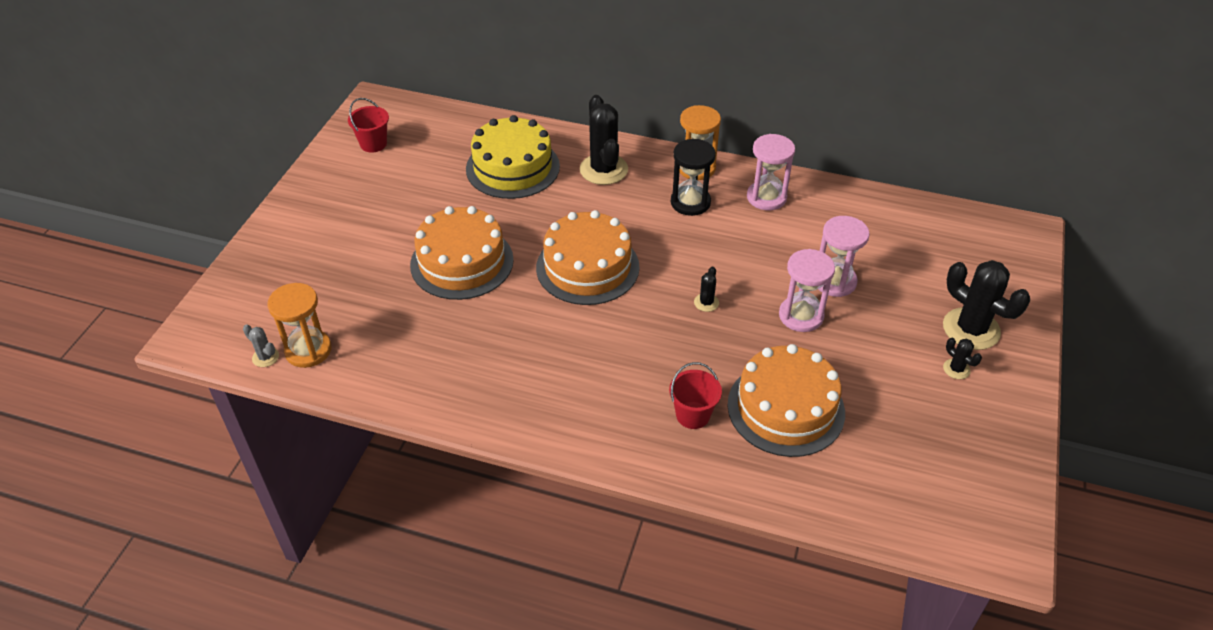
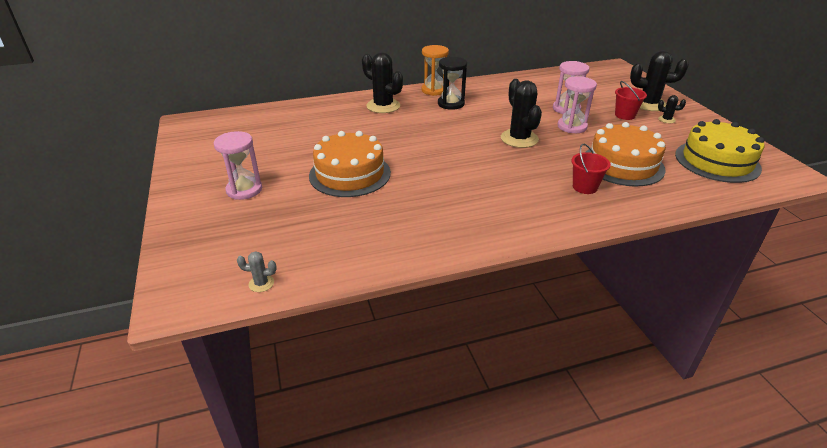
camera: 35 degrees left, 10 degrees down
orange hourglass [267,283,331,368] -> none
red bucket [348,98,389,153] -> red bucket moved to [615,81,647,120]
yellow cake [466,115,560,199] -> yellow cake moved to [675,119,765,183]
orange cake [536,210,640,305] -> none
black cactus [694,267,719,312] -> black cactus [501,79,542,148], size x2.18
pink hourglass [747,134,795,210] -> pink hourglass moved to [214,131,262,200]

